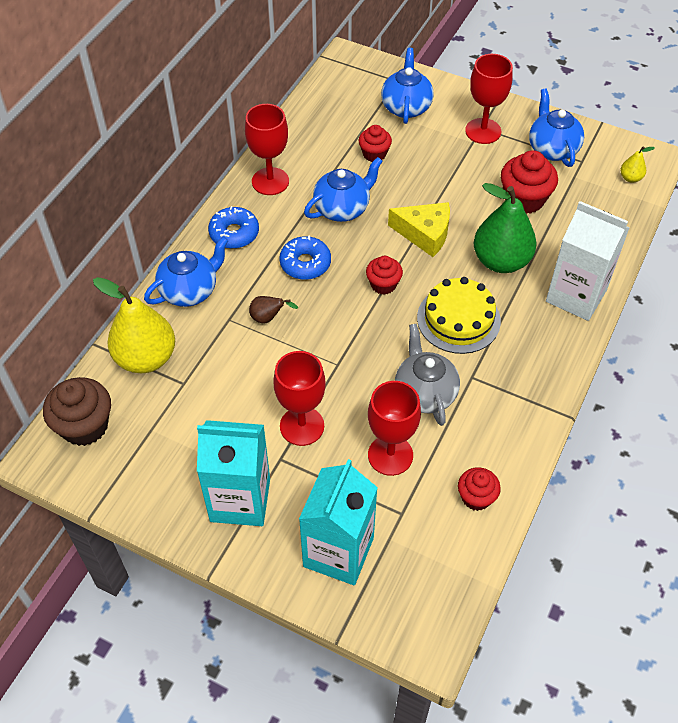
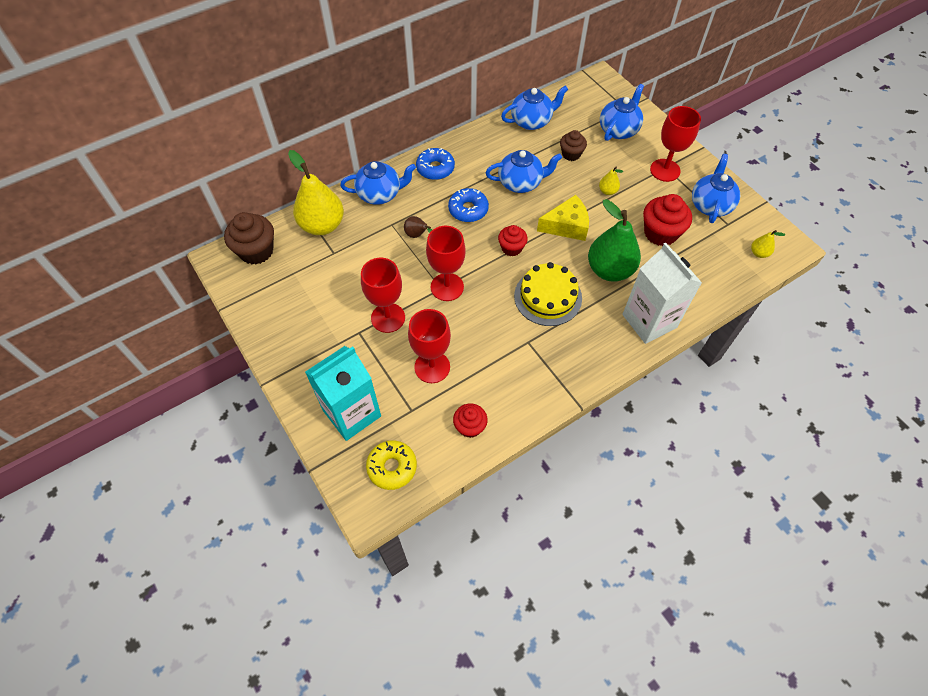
camera: 30 degrees right, 5 degrees up
turquoise carton [197,420,270,526] -> none
red goblet [245,104,289,195] -> red goblet moved to [426,226,466,301]
red cupcake [359,125,392,162] -> brown cupcake [560,130,587,161]
yellow cheese [388,202,450,257] -> yellow cheese turned 60 degrees counterclockwise [537,195,589,241]
grey teapot [395,324,460,426] -> none
none -> yellow donut [366,440,417,490]
none -> blue teapot [501,85,568,130]
none -> yellow pear [599,167,623,195]

